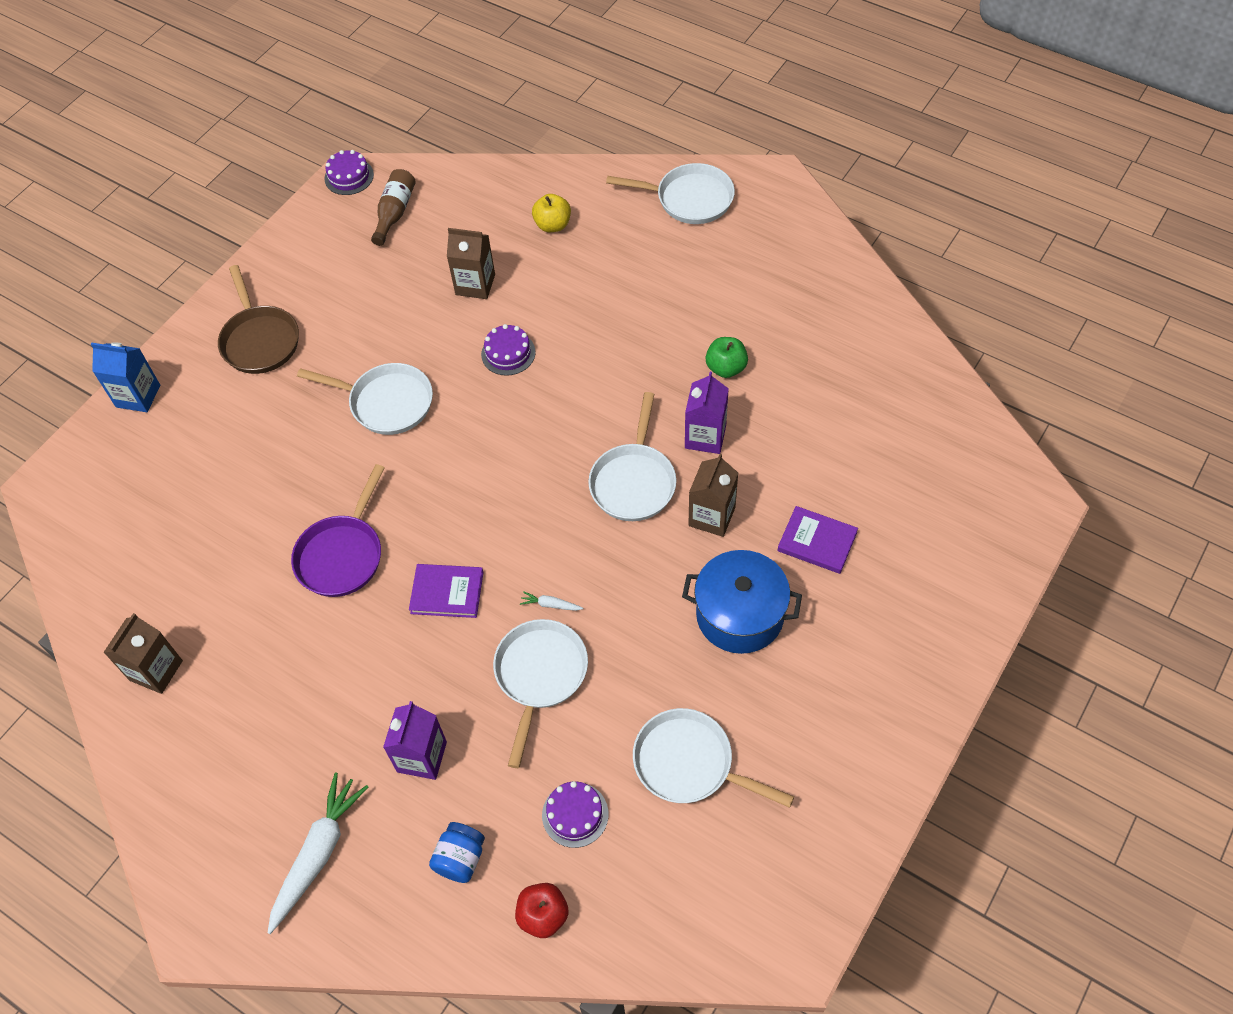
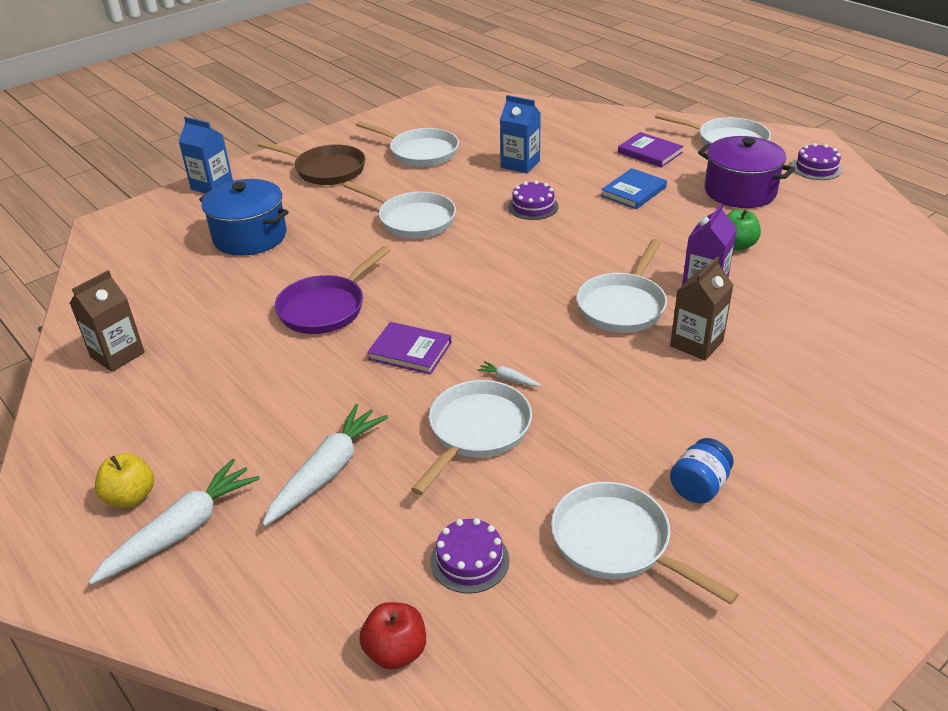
camera: 15 degrees right, 20 degrees down
brown pan [218,265,299,374] -> brown pan turned 60 degrees counterclockwise [258,141,366,185]
purple cake [324,150,374,195] -> purple cake moved to [792,143,842,180]
brown bottle [371,169,416,246] -> none
purple carton [383,701,447,780] -> white carrot [262,404,388,526]
blue jar [429,822,485,883] -> blue jar moved to [670,438,734,503]
brown carton [447,228,495,299] -> blue carton [500,95,541,174]
yellow apple [532,194,571,232] -> yellow apple moved to [95,453,154,508]
blue pot [682,550,802,654] -> blue pot moved to [199,179,289,256]
purple book [777,506,858,574] -> purple book moved to [618,132,684,168]
none -> white pan [356,121,459,167]
none -> blue book [601,168,667,209]
none -> purple pot [698,136,795,208]

